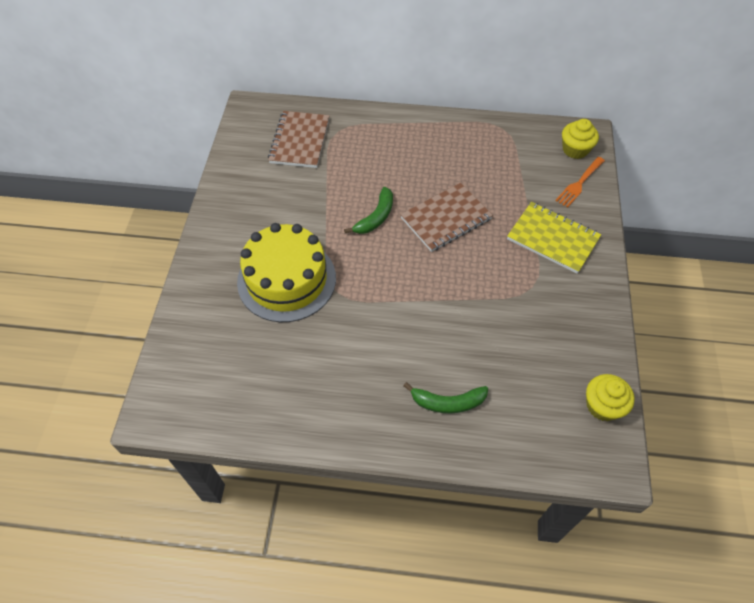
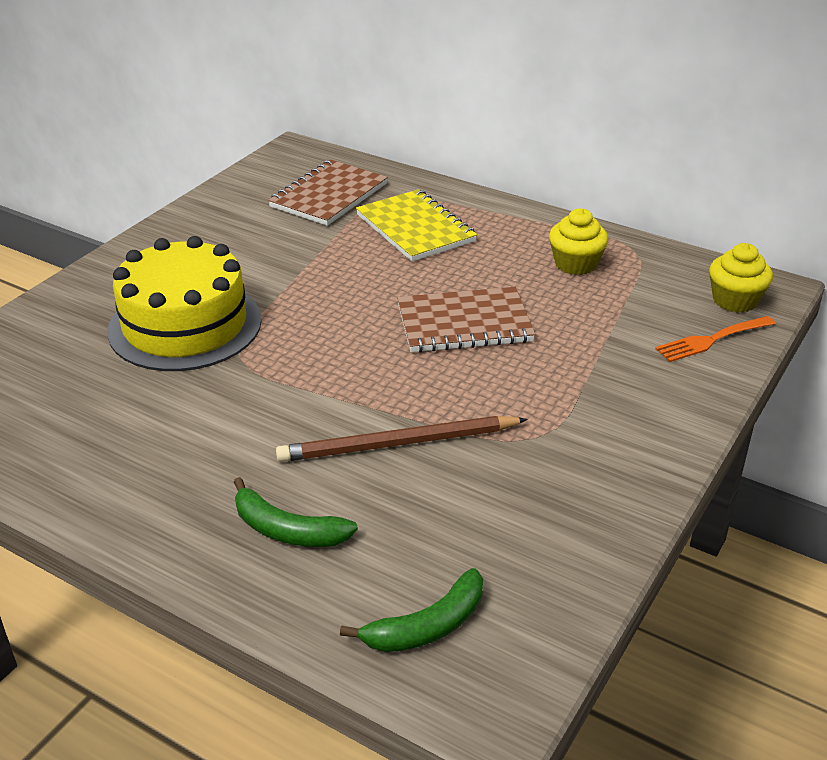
camera: 25 degrees right, 20 degrees down
green banana [344,187,393,234] -> green banana moved to [340,568,483,652]
yellow notebook [507,202,601,274] -> yellow notebook moved to [356,189,477,262]
yellow cupcake [586,374,635,421] -> yellow cupcake moved to [549,208,608,275]
none -> brown pencil [276,416,528,462]

